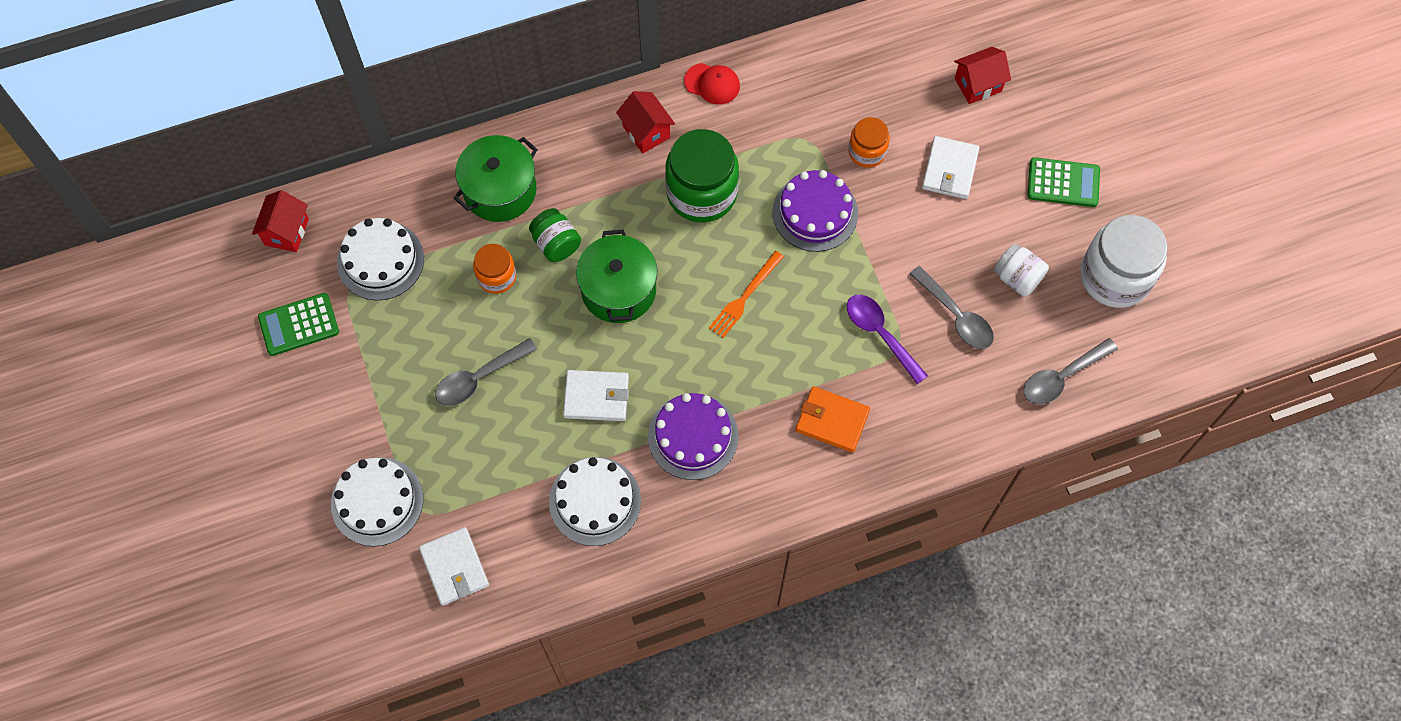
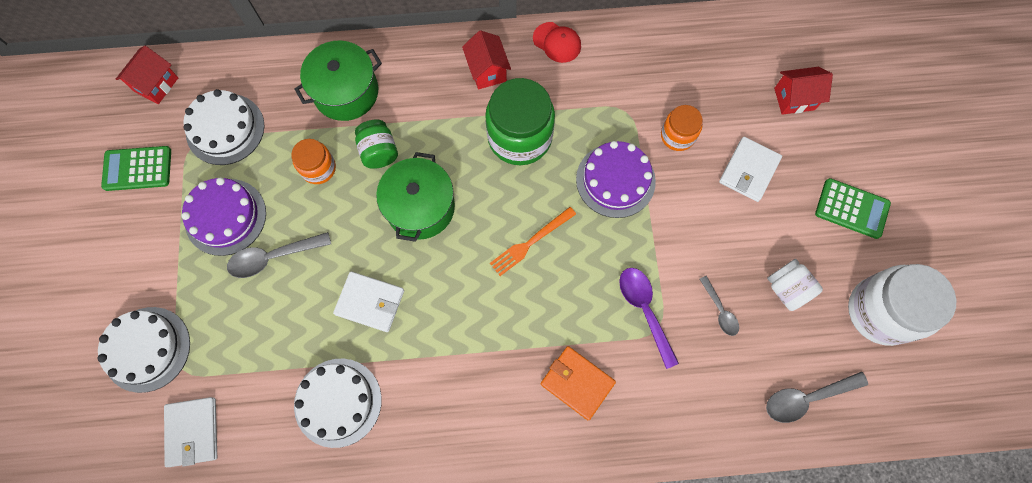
camera: 15 degrees right, 5 degrees up
purple cake [648,393,738,480] -> purple cake moved to [181,177,266,256]
grey spoon [909,266,994,349] -> grey spoon [699,276,739,336], size x0.62

